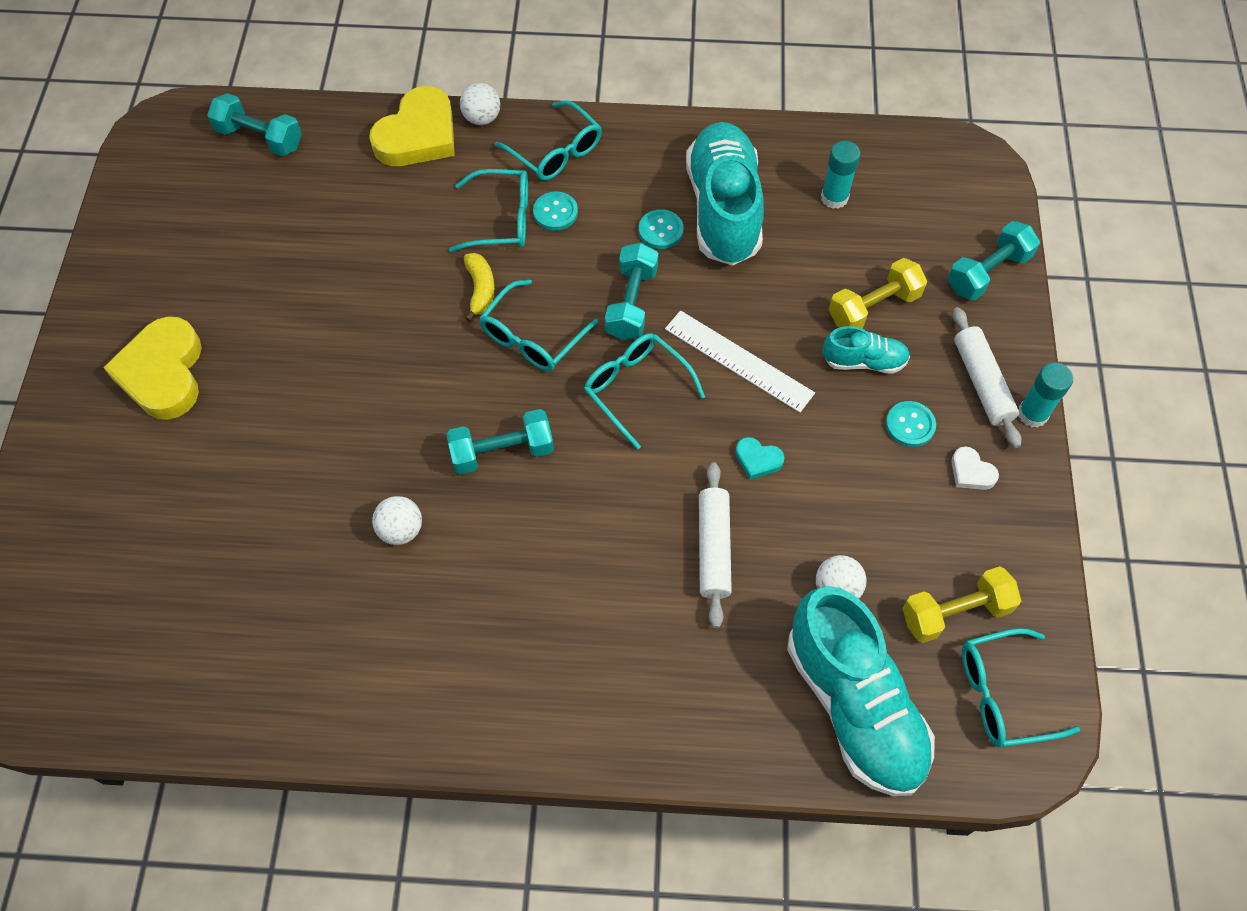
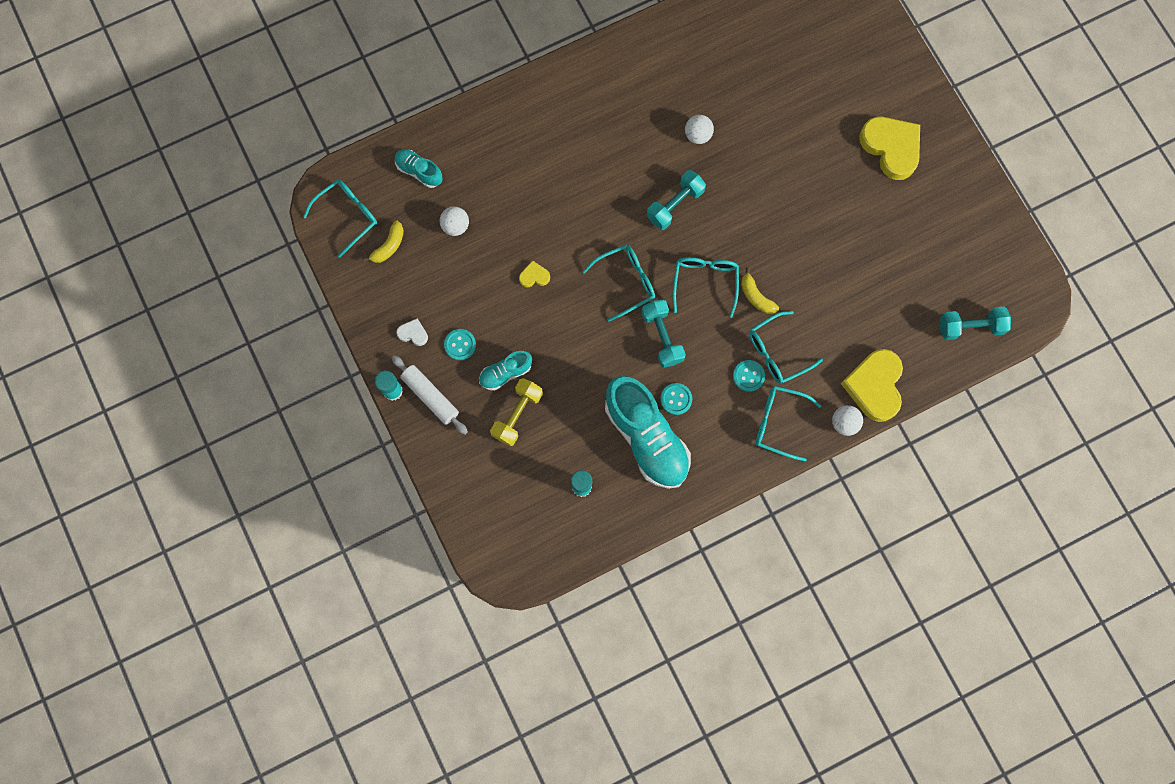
camera: 150 degrees right, 15 degrees up
turquoise glasses [584,333,705,450] -> turquoise glasses turned 45 degrees counterclockwise [583,244,655,322]
white ruler [665,310,815,413] -> none
white rolling pin [699,462,732,628] -> none
turquoise heart [735,437,785,480] -> yellow heart [519,261,550,287]
turquoise shoe [787,586,935,796] -> turquoise shoe [395,150,443,188], size x0.48
yellow dumbbell [902,566,1021,643] -> yellow banana [363,220,404,263]
turquoise dumbbell [947,221,1040,301] -> none

